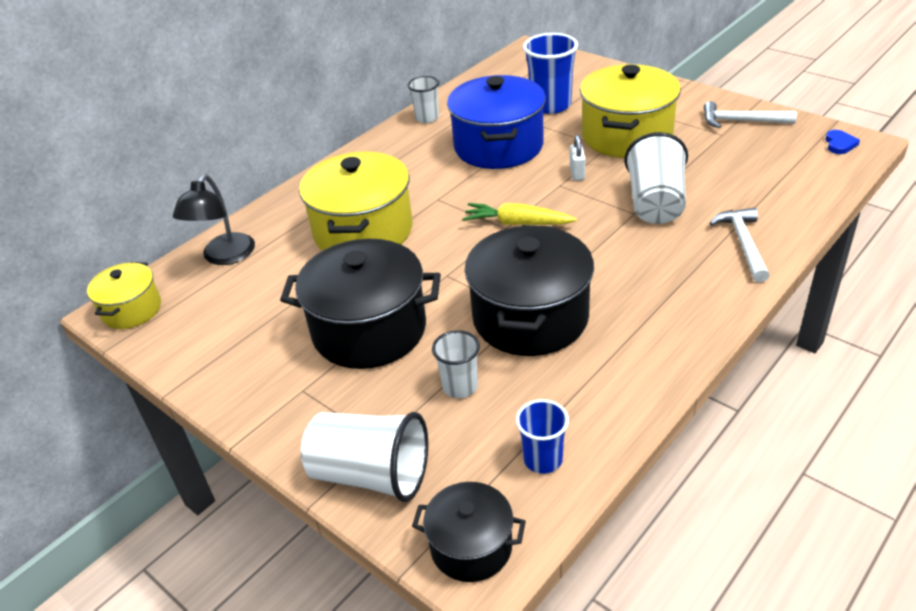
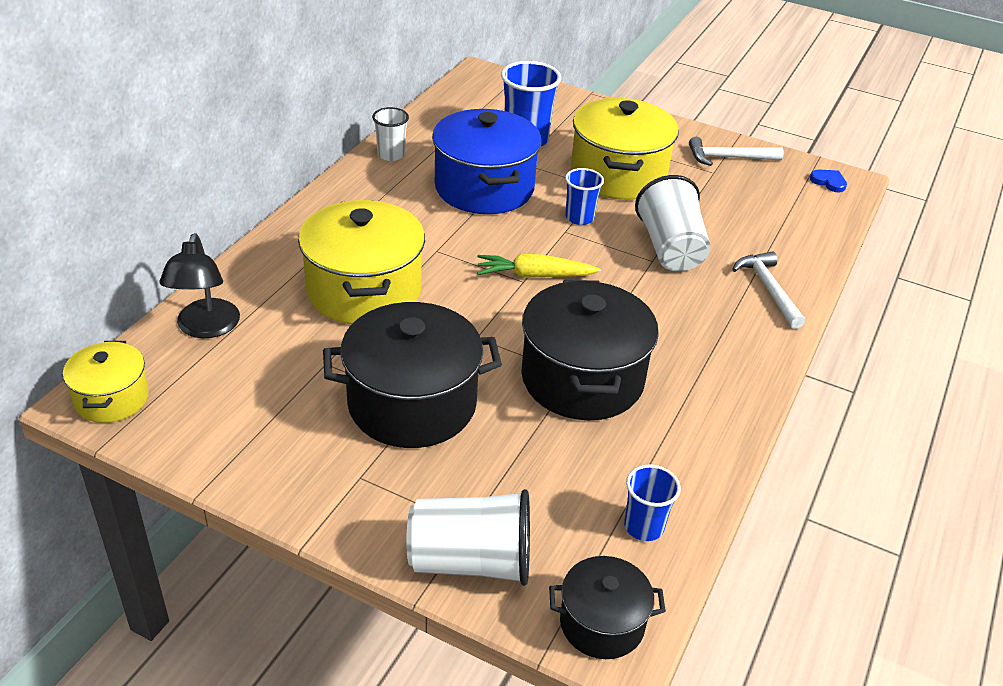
camera: 20 degrees left, 0 degrees up
white cup [432,330,480,398] -> none
white padlock [570,135,586,181] -> blue cup [565,168,604,225]
blue heart [825,130,860,154] -> blue heart turned 45 degrees counterclockwise [810,169,847,193]

